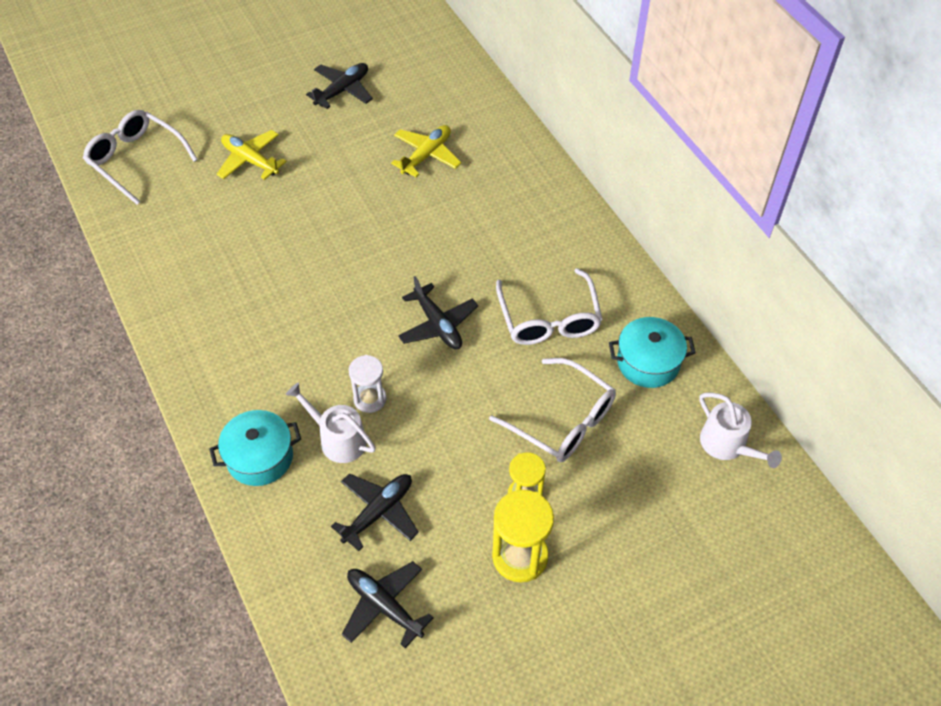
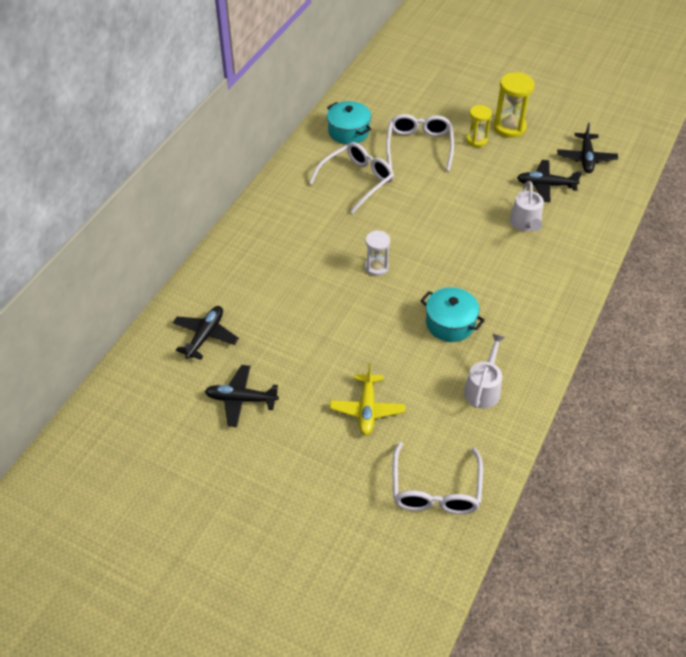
camera: 125 degrees left, 5 degrees down
turquoise pot [209,410,301,486] -> turquoise pot moved to [420,287,485,342]
white hourglass [349,355,387,413] -> white hourglass moved to [365,230,390,276]
yellow plane [391,125,461,177] -> none
black plane [398,276,478,349] -> black plane moved to [173,306,239,360]
white watering can [699,392,782,468] -> white watering can moved to [464,334,505,409]

